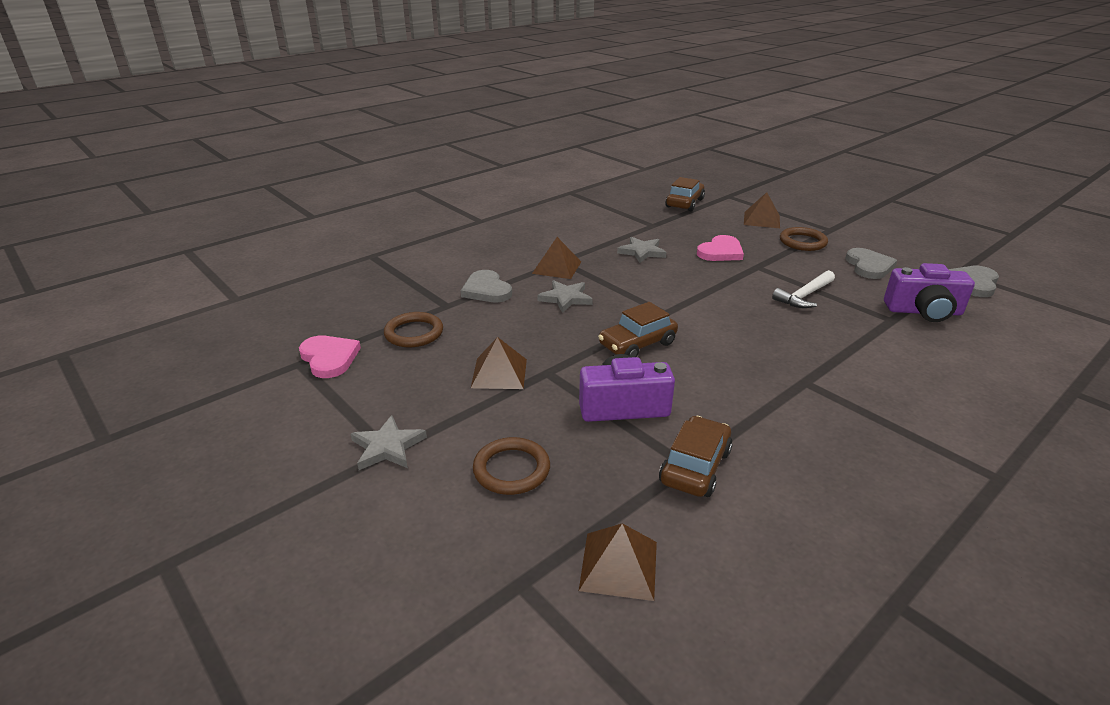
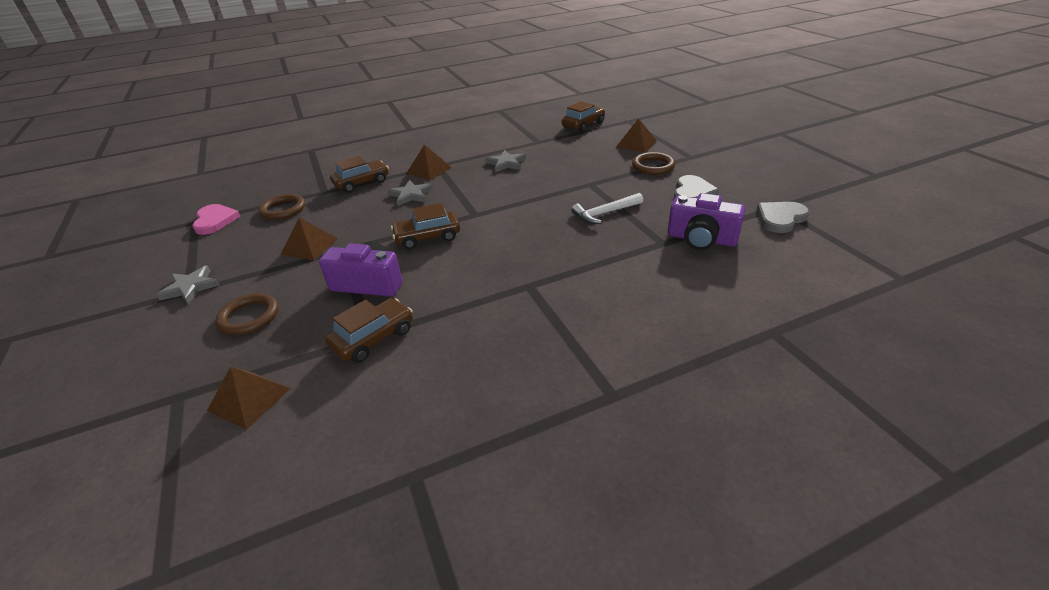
camera: 20 degrees right, 5 degrees up
grey heart [461,270,512,303] -> brown car [330,156,389,193]
pink heart [697,235,744,261] -> none

